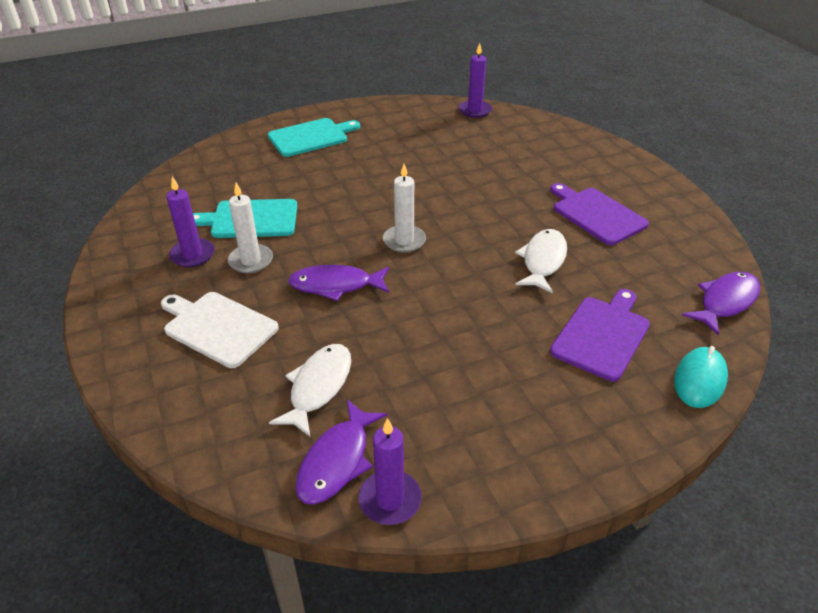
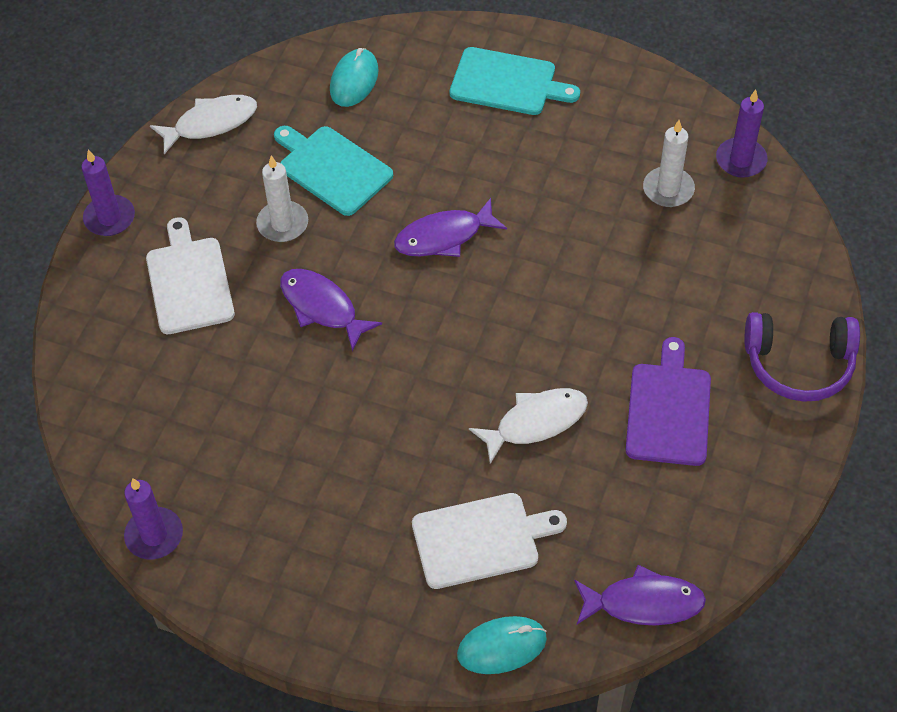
camera: 45 degrees right, 15 degrees up
purple candle [166,177,215,267] -> purple candle moved to [81,149,135,236]
white fish [269,344,351,437] -> white fish moved to [150,95,257,154]
purple fish [296,399,387,505] -> purple fish moved to [394,198,507,257]
white candle [383,164,426,253] -> white candle moved to [643,120,695,207]
purple cutting board [550,289,650,381] -> white cutting board [412,493,567,589]
none -> turquoise mouse [330,48,379,107]
none -> purple headphones [745,312,860,402]

